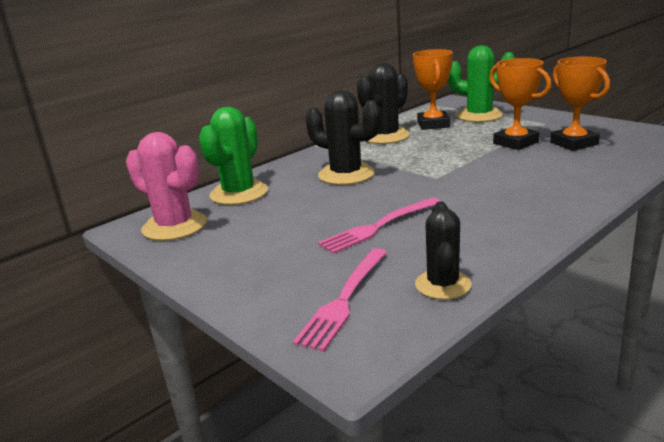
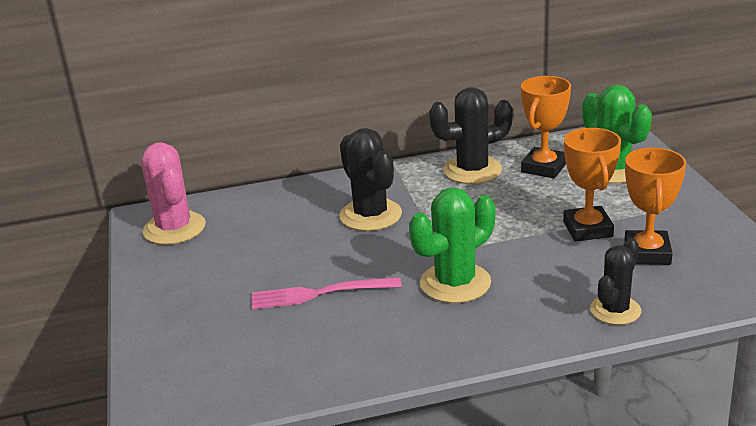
camera: 30 degrees right, 5 degrees up
green cactus [199,107,268,205] -> green cactus moved to [409,187,495,303]
pink fork [293,248,387,352] -> none
black cactus [415,201,471,300] -> black cactus moved to [590,238,641,325]

